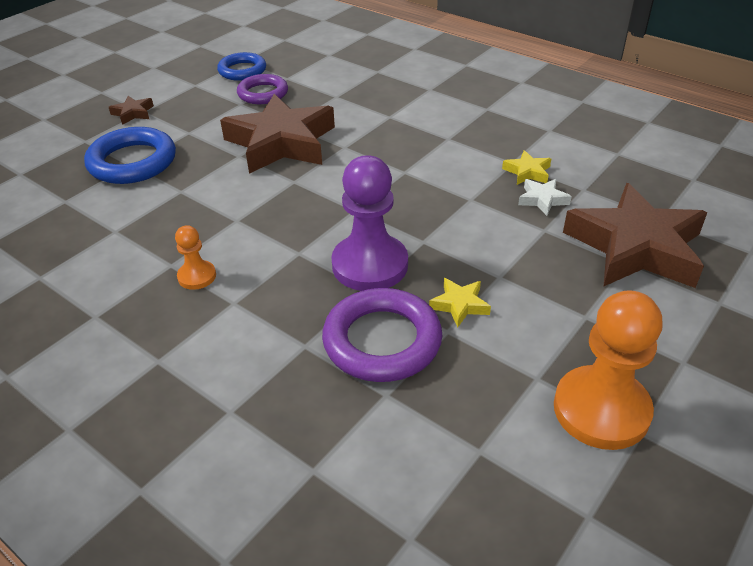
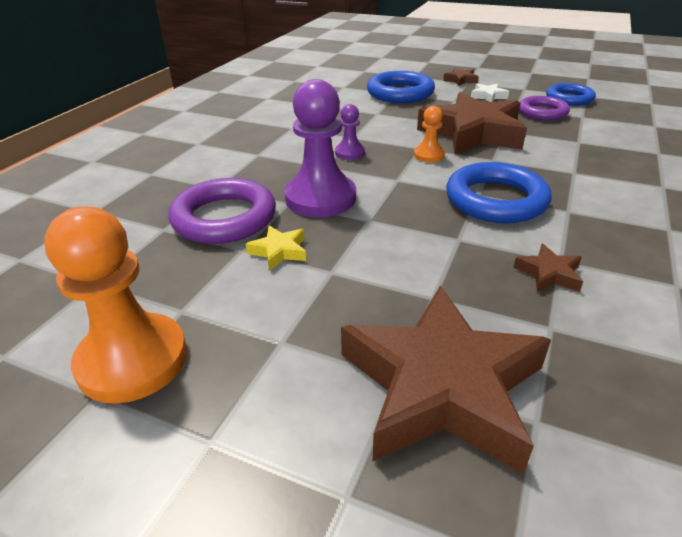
camera: 75 degrees right, 5 degrees down
orange pawn [175,225,216,290] -> orange pawn moved to [414,106,445,162]
yellow star [502,150,551,185] -> brown star [513,244,583,292]
white star [518,179,572,216] -> white star moved to [471,83,509,102]
none -> purple pawn [335,104,365,160]
none -> blue ring [446,162,551,223]

